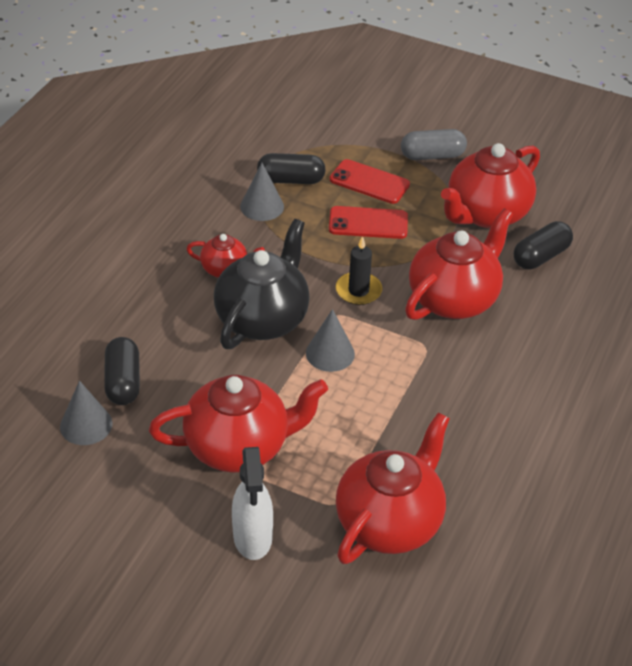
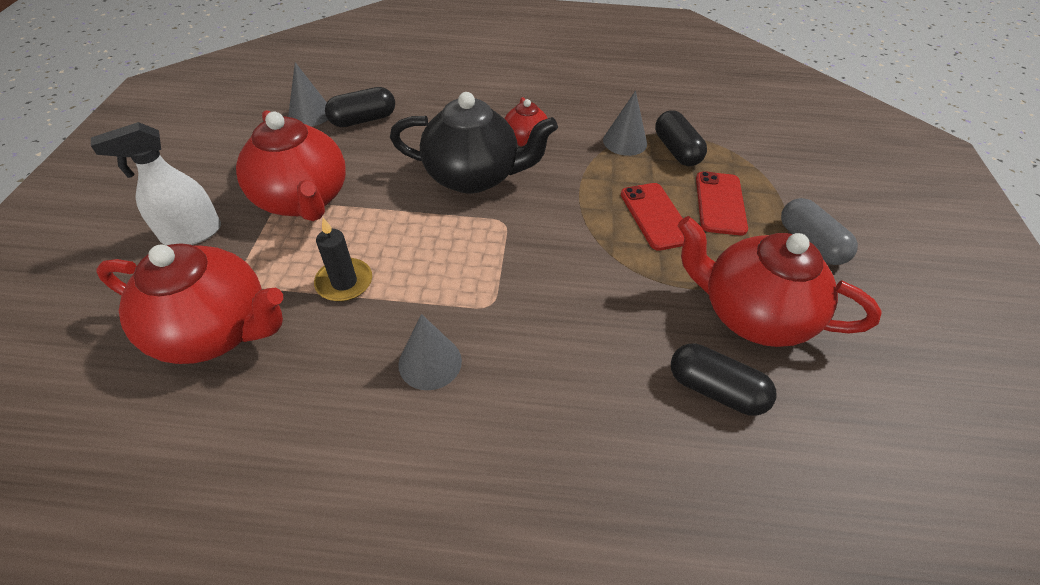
camera: 70 degrees right, 5 degrees up
grey cone [306,309,355,372] -> grey cone moved to [398,314,462,390]
black candle [336,236,382,305] -> black candle moved to [314,218,372,302]
red teapot [405,208,513,320] -> none

